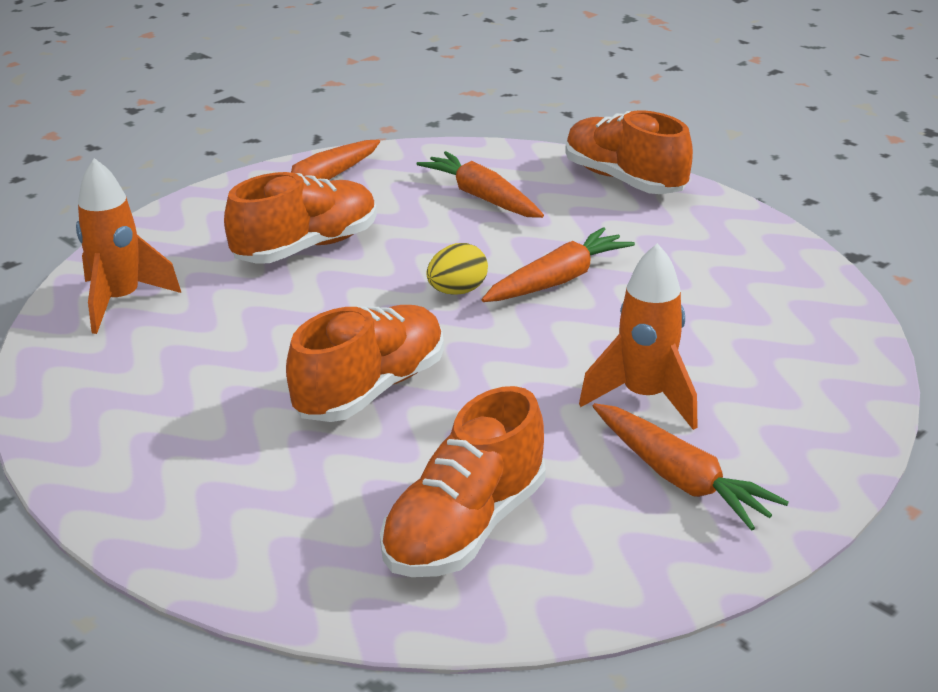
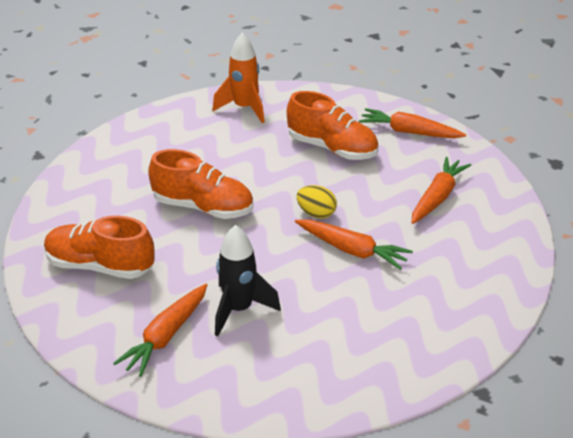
camera: 70 degrees right, 5 degrees up
orange shoe [565,110,693,194] -> none
orange rocket [579,243,698,430] -> black rocket [215,225,281,336]

